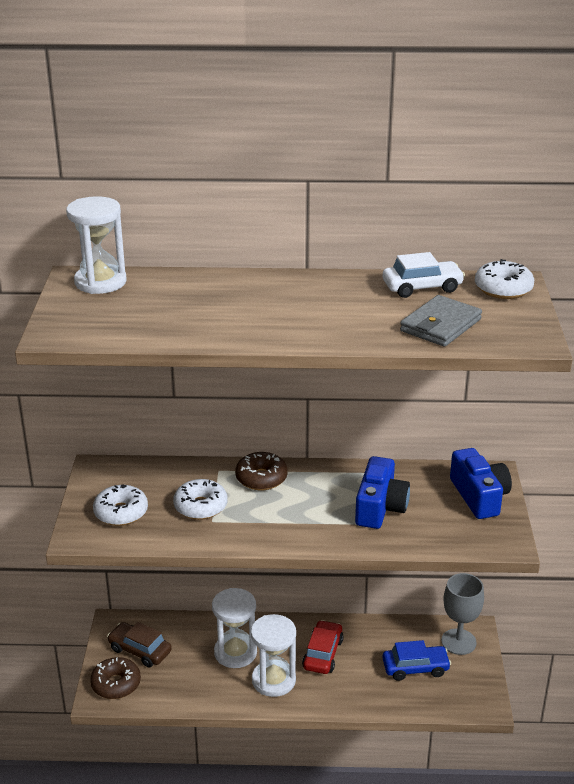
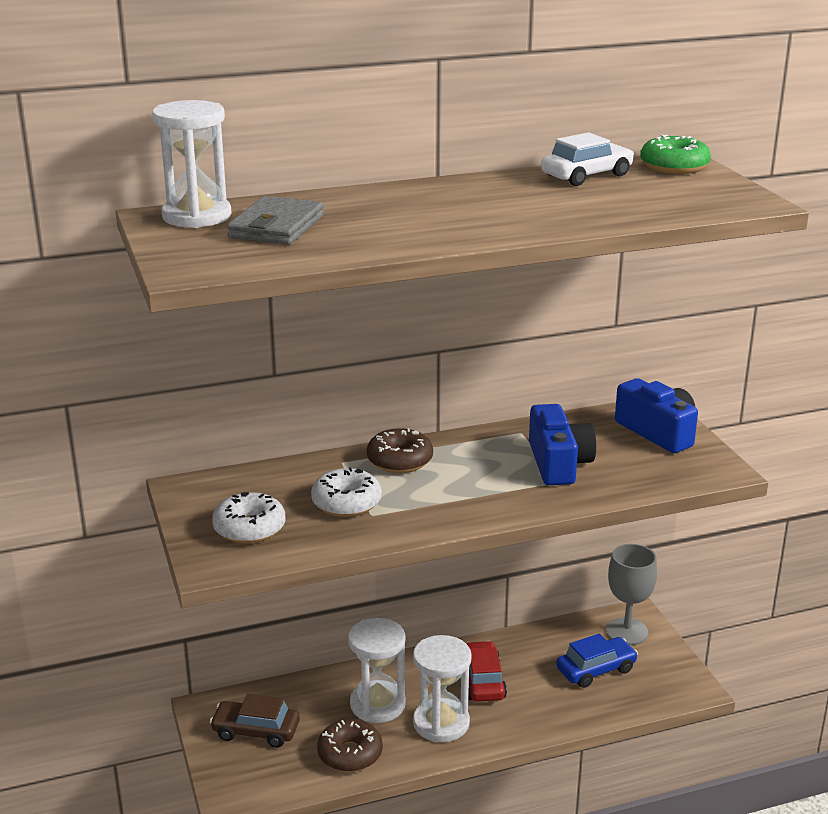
camera: 20 degrees left, 5 degrees down
brown donut [90,657,141,699] -> brown donut moved to [317,719,383,772]
grey wallet [400,295,482,347] -> grey wallet moved to [227,196,324,245]
white donut [475,259,534,299] -> green donut [640,135,711,174]

